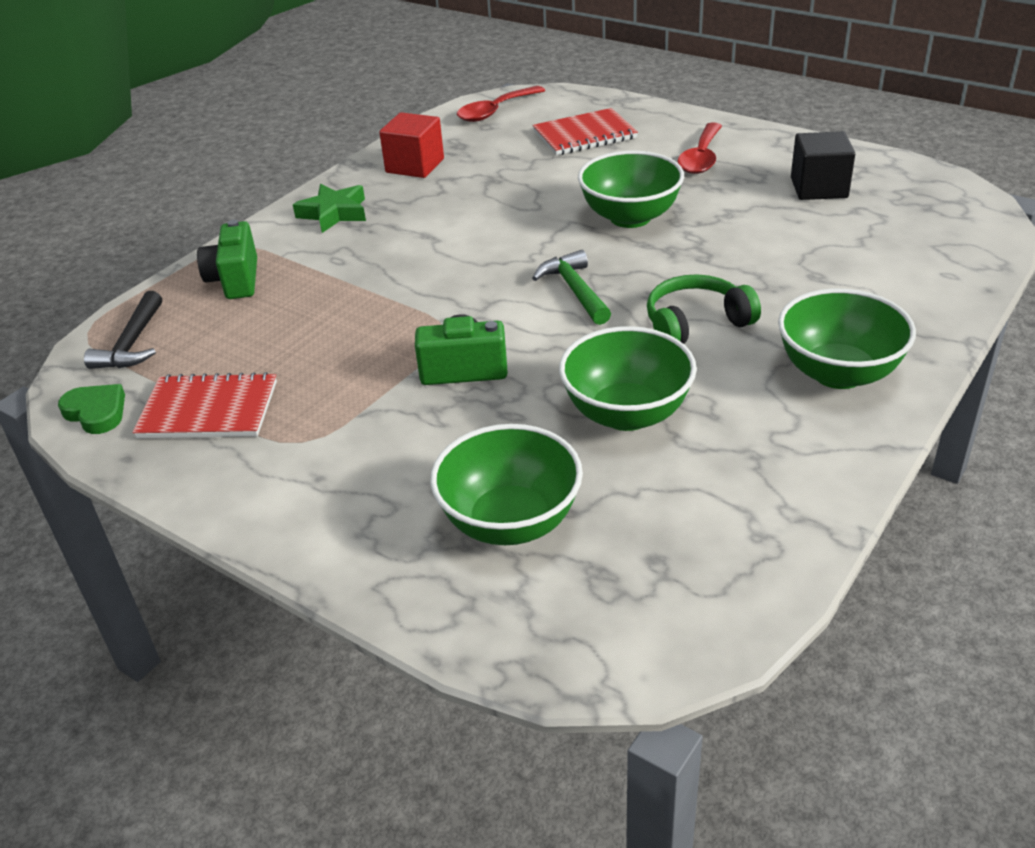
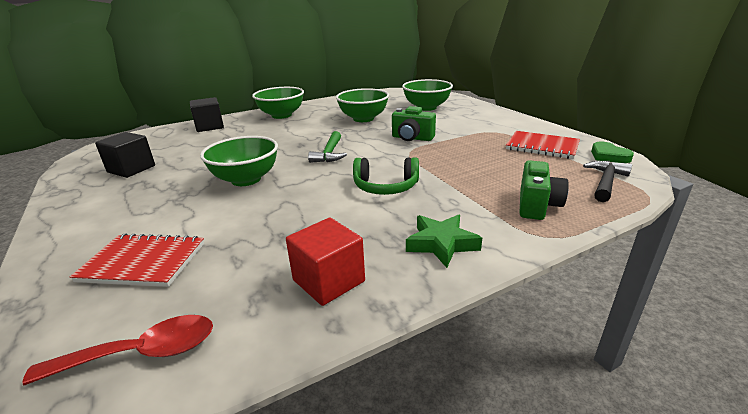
camera: 155 degrees left, 10 degrees down
green headphones [647,274,761,344] -> green headphones moved to [353,157,419,195]
red spoon [677,122,722,174] -> none
none -> black cube [190,97,224,132]

